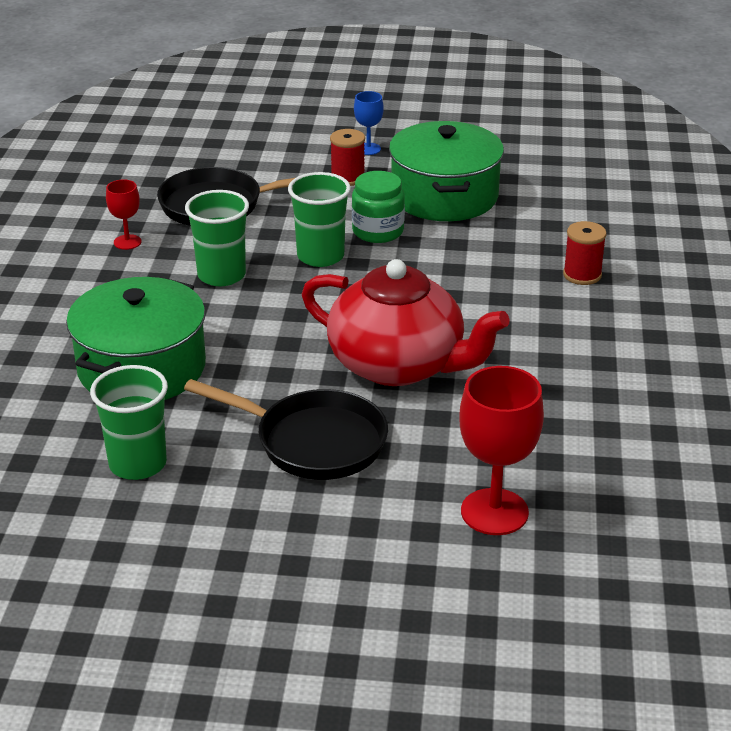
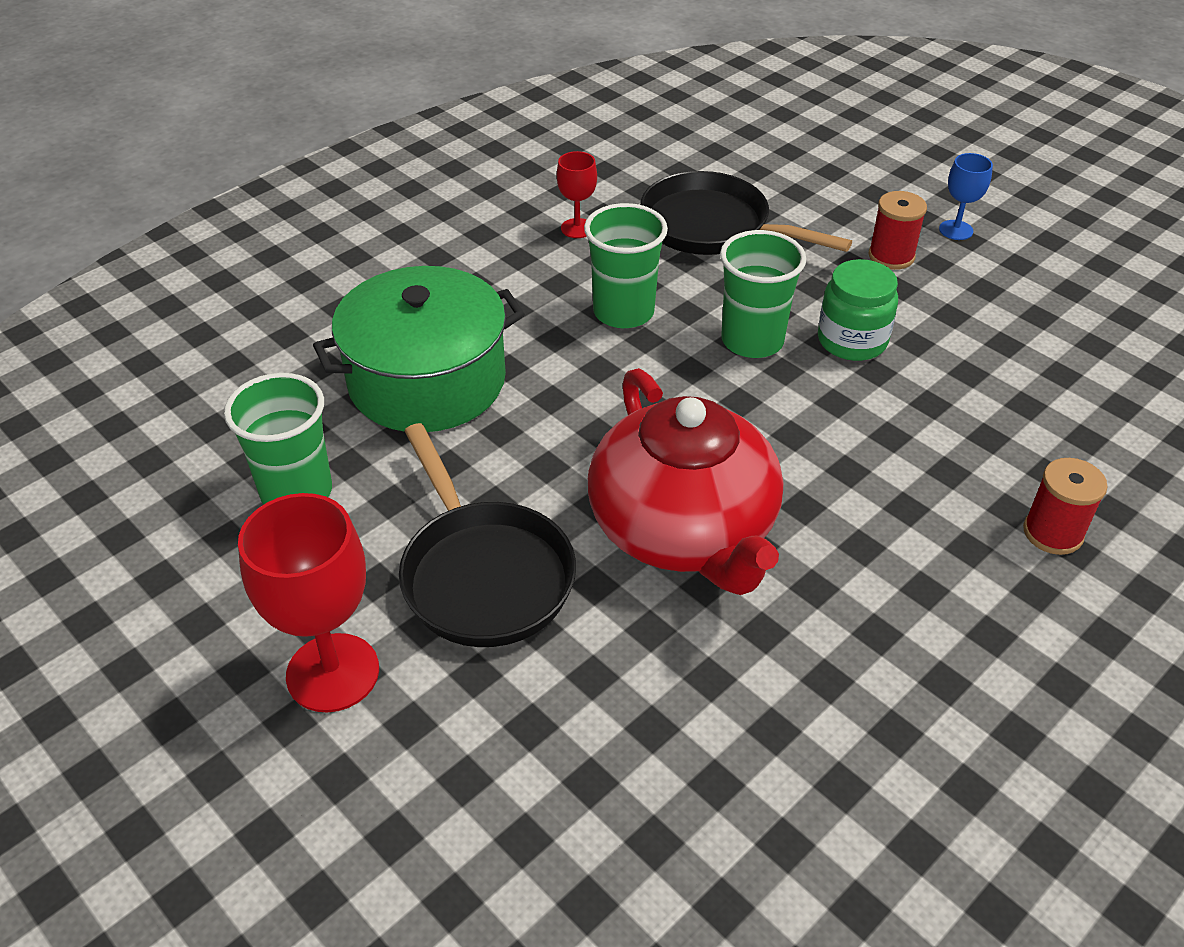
camera: 40 degrees right, 10 degrees up
green pot [389,121,504,221] -> none
red goblet [459,366,544,535] -> red goblet moved to [238,493,379,713]

